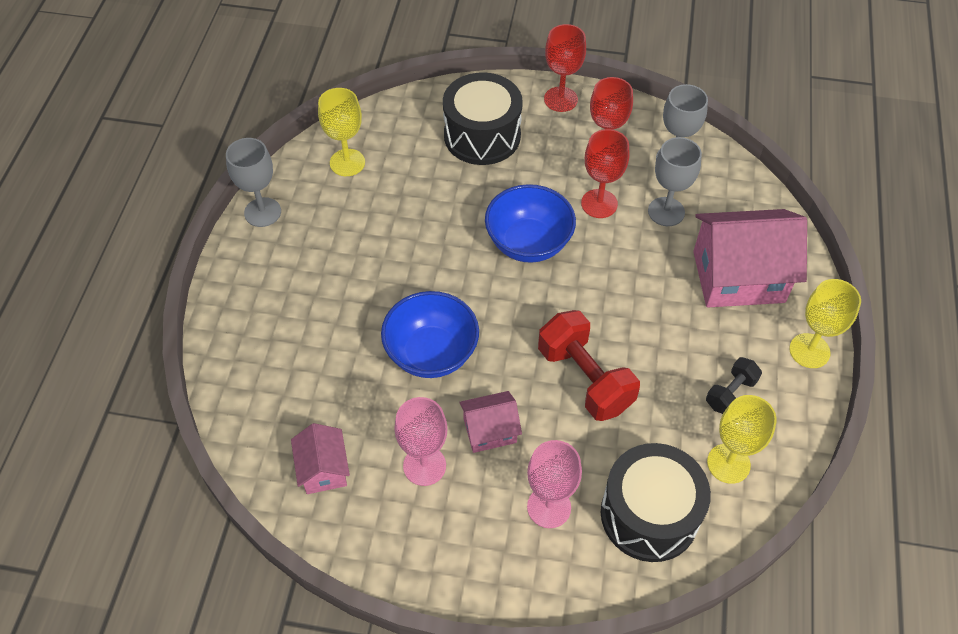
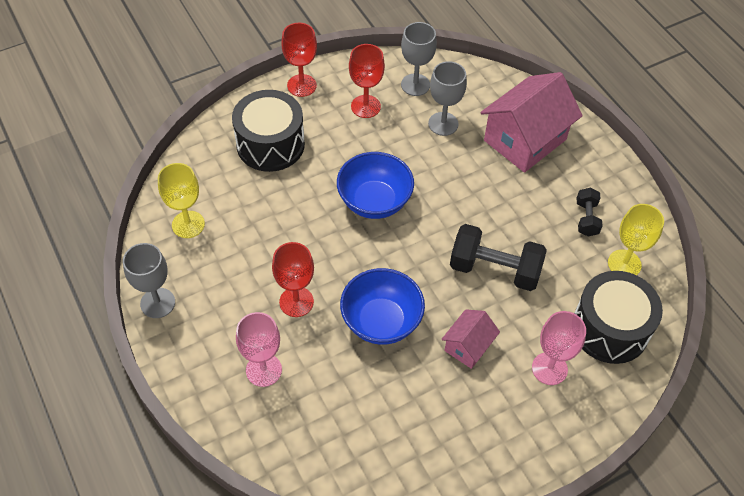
camera: 40 degrees left, 0 degrees up
pink house [291,423,350,494] -> none
pink goblet [394,397,448,486] -> pink goblet moved to [236,312,282,387]
red dumbbell [538,310,640,421] -> black dumbbell [450,224,547,291]
red goblet [581,129,629,218] -> red goblet moved to [272,242,314,317]
yellow goblet [789,279,861,368] -> none

